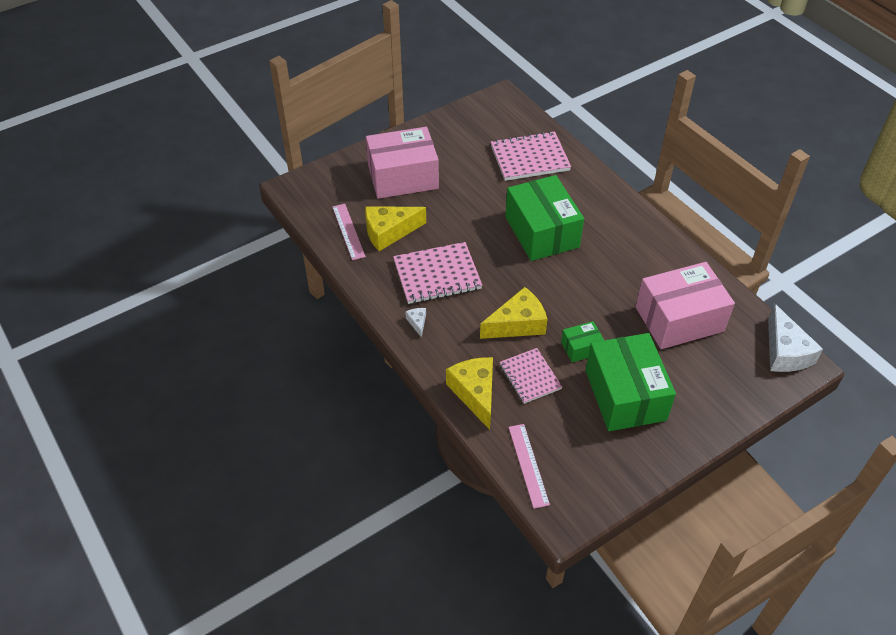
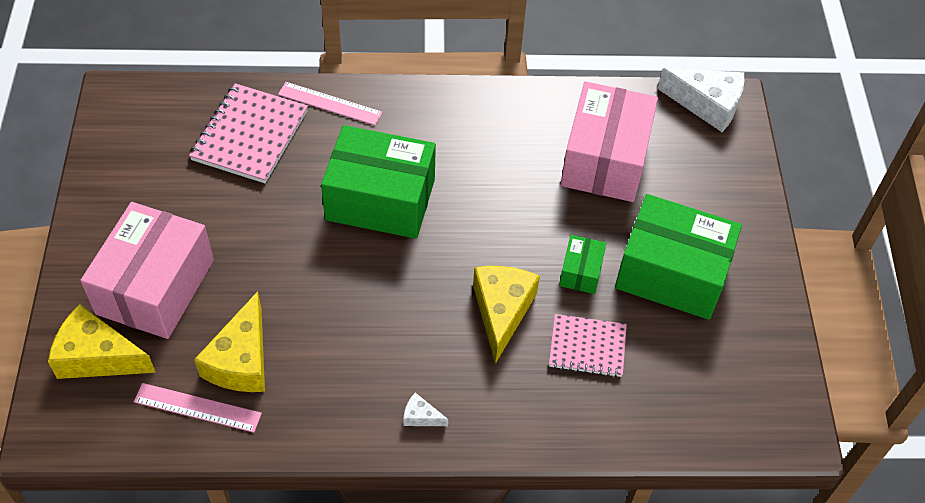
camera: 60 degrees left, 5 degrees up
pink notebook [393,242,482,304] -> none
yellow cheese [446,357,493,430] -> yellow cheese moved to [48,304,156,379]
pink ruler [508,424,550,509] -> pink ruler moved to [278,82,383,126]

